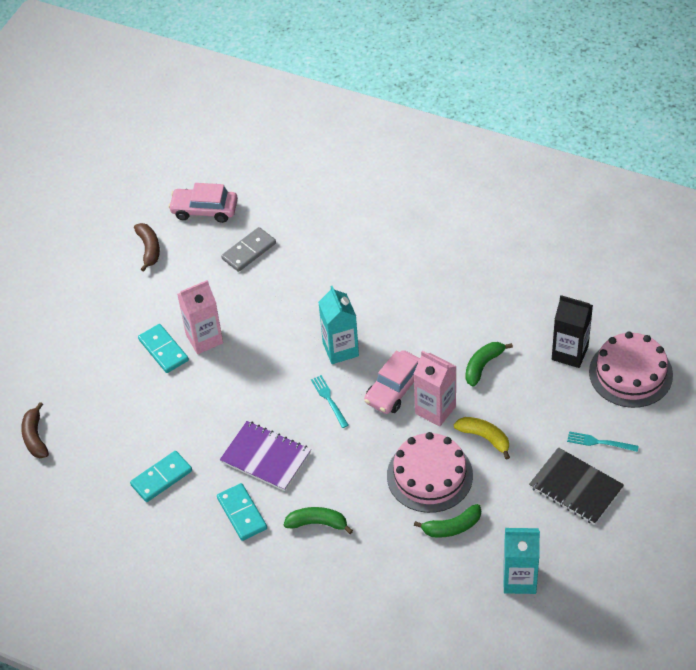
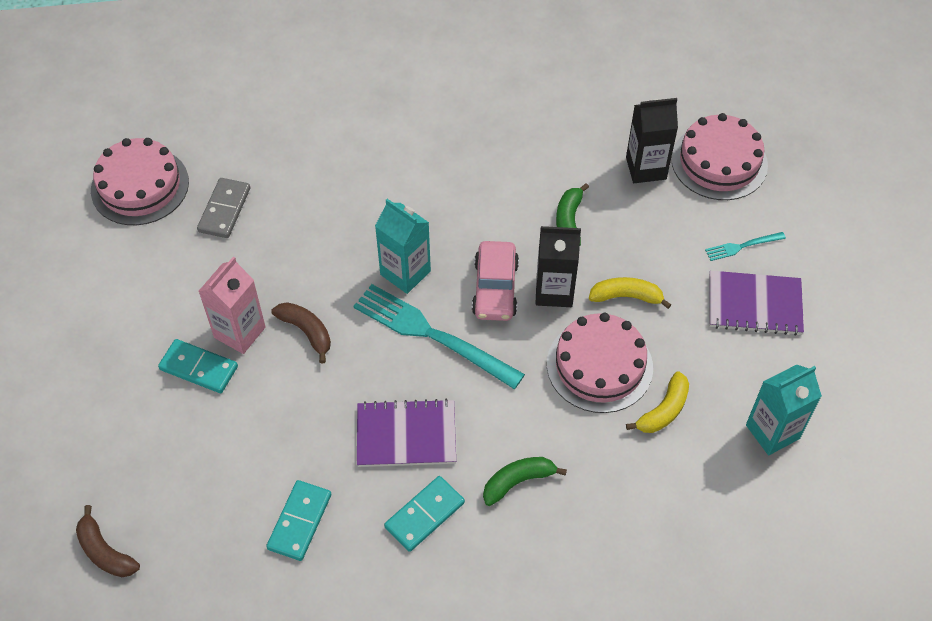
camera: 35 degrees left, 5 degrees up
brown banana [134,223,160,272] -> brown banana moved to [272,302,331,363]
pink car [168,183,238,223] -> pink cake [91,138,189,225]
turquoise domino [217,483,267,541] -> turquoise domino turned 75 degrees counterclockwise [384,476,465,552]
turquoise fork [311,375,349,428] -> turquoise fork [353,284,525,389], size x2.18
pink carton [414,351,456,427] -> black carton [536,226,581,307]
green banana [414,504,481,538] -> yellow banana [626,371,689,433]
black notebook [529,447,624,525] -> purple notebook [710,271,804,336]

